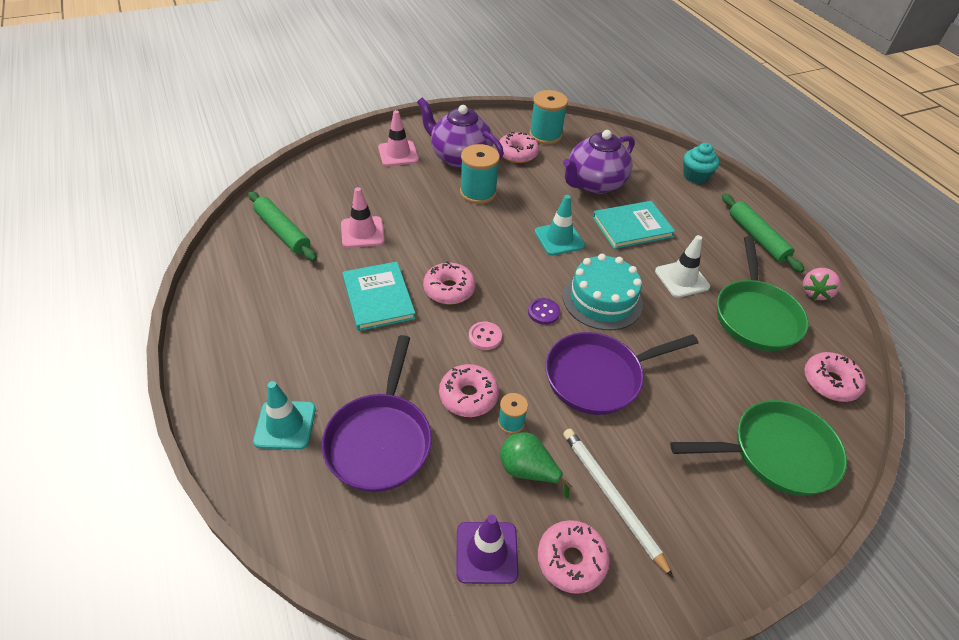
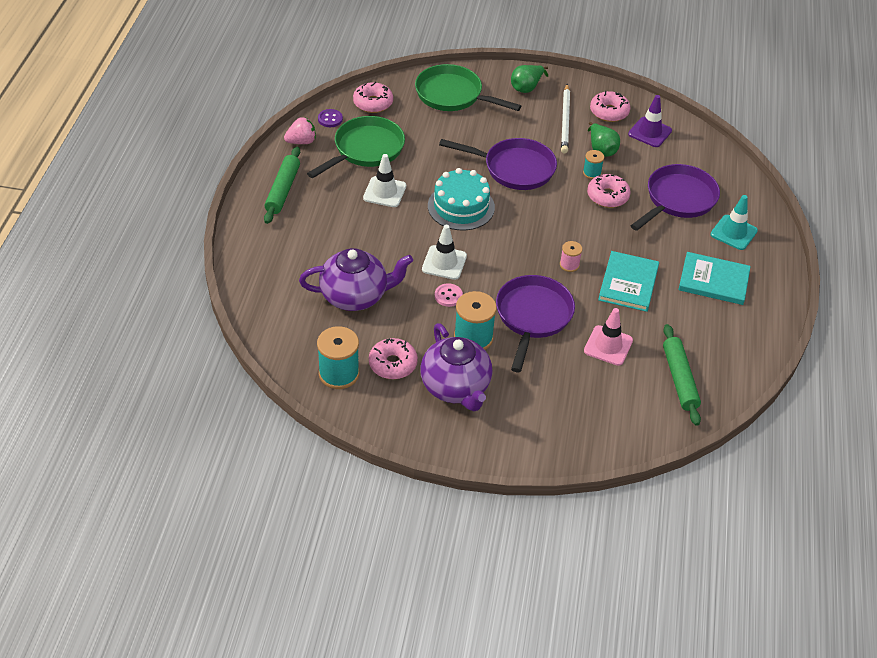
camera: 145 degrees left, 0 degrees up
pink traffic cone [378,110,419,166] -> none
pink donut [423,261,475,304] -> pink spool [560,241,582,272]
pink button [469,321,502,350] -> pink button moved to [435,283,463,307]
purple button [528,298,560,325] -> purple button moved to [318,109,343,127]
turquoise traffic cone [535,195,585,255] -> white traffic cone [422,225,467,280]
turquoise book [593,201,675,249] -> turquoise book moved to [678,252,751,305]
turquoise cupcake [684,143,720,184] -> none
none -> purple pan [496,275,575,372]
none -> green pear [511,65,548,93]

